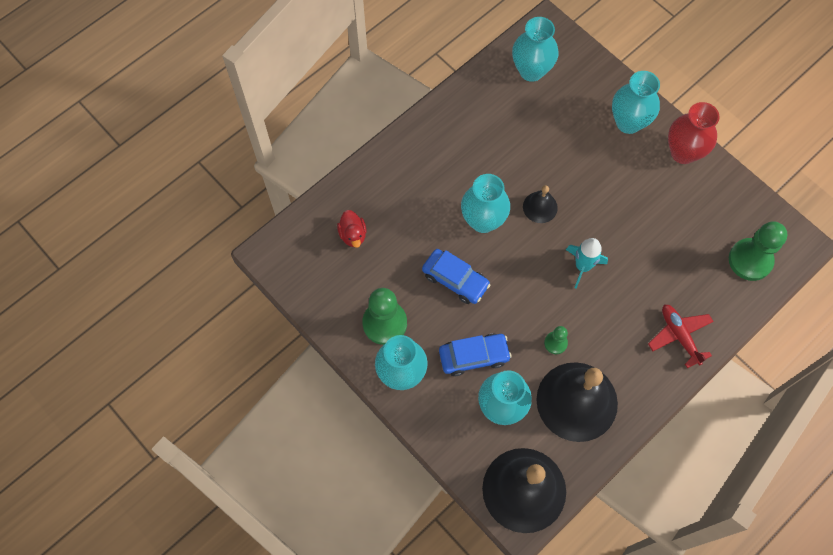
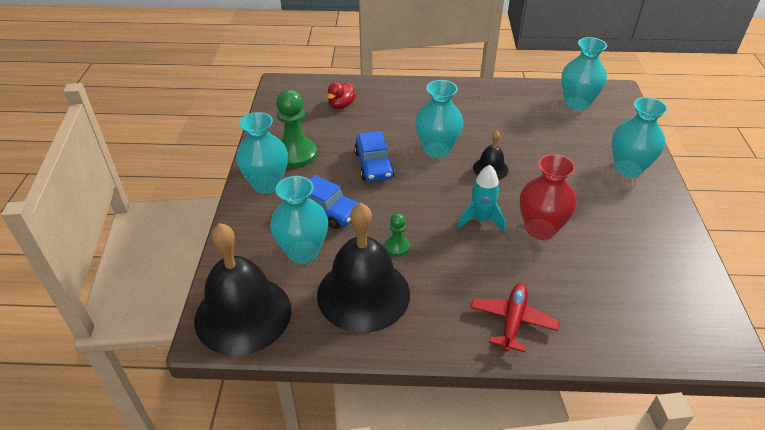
camera: 45 degrees right, 25 degrees down
red vase [668,102,720,164] -> red vase moved to [520,154,577,240]
green pawn [729,221,788,281] -> none

